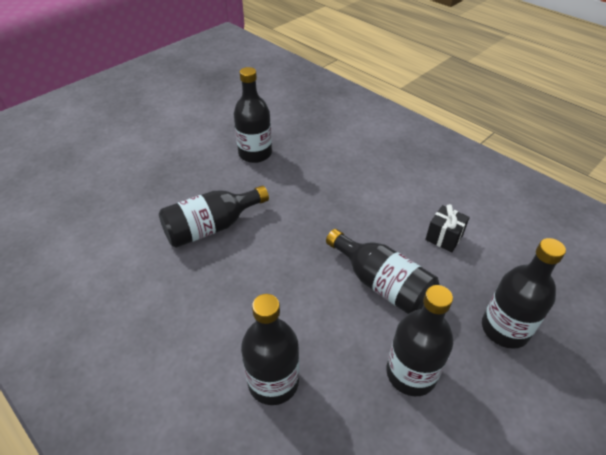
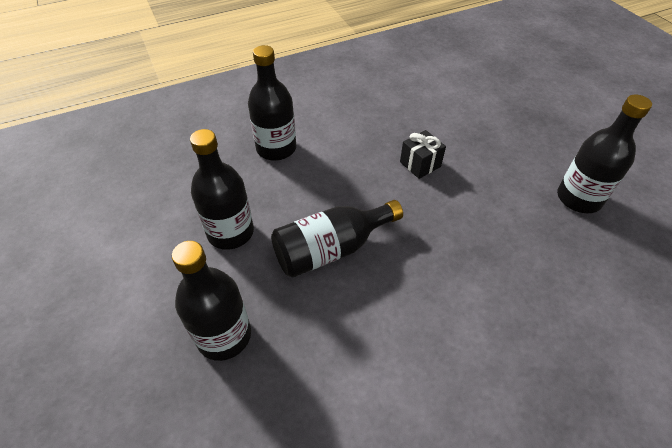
camera: 110 degrees right, 5 degrees up
black bottle [159,186,269,248] -> none
black gift [425,204,470,252] -> black gift moved to [400,130,446,179]

